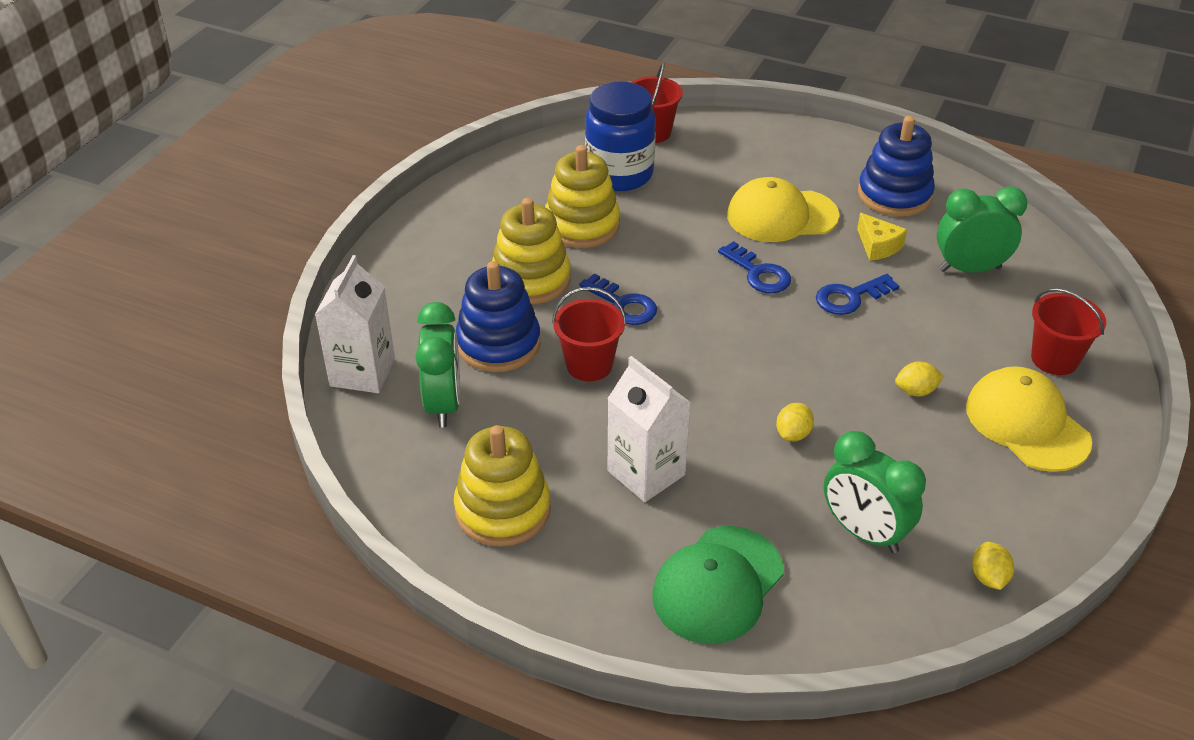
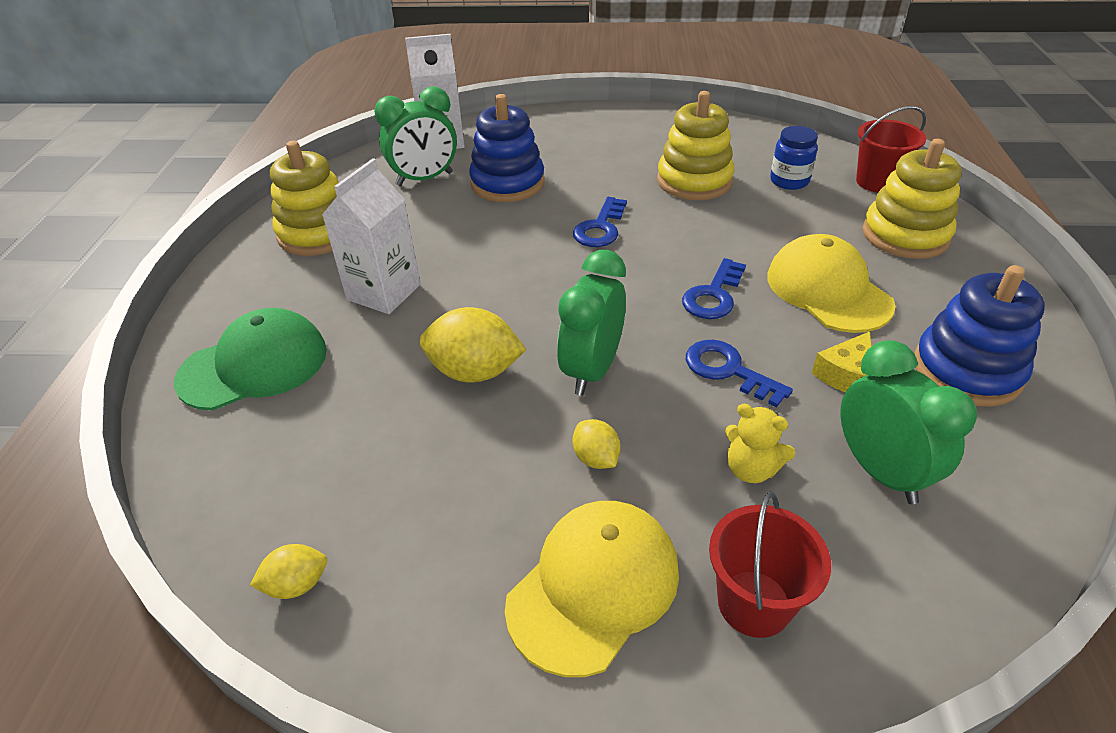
camera: 70 degrees right, 0 degrees up
yellow stacking toy [492,198,571,304] -> yellow stacking toy moved to [862,139,962,259]
red bucket [552,287,627,381] -> none
blue jar [585,81,656,191] -> blue jar [770,126,818,190], size x0.55
green cap [652,526,784,644] -> green cap turned 135 degrees clockwise [174,308,327,410]
yellow lemon [776,403,814,441] -> yellow lemon [420,307,526,383], size x1.83
green clock [824,431,926,553] -> green clock moved to [557,250,626,396]
none -> yellow teddy bear [725,403,796,483]

